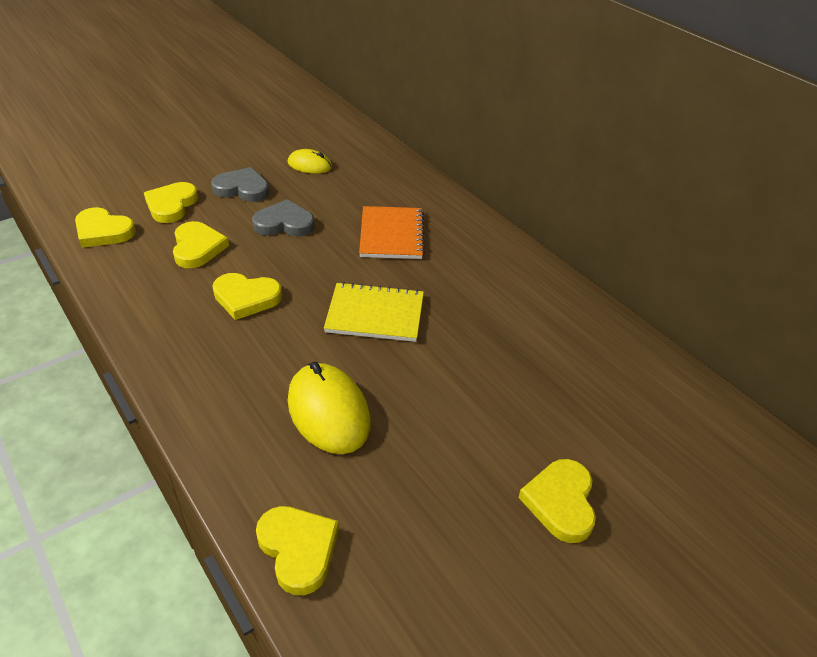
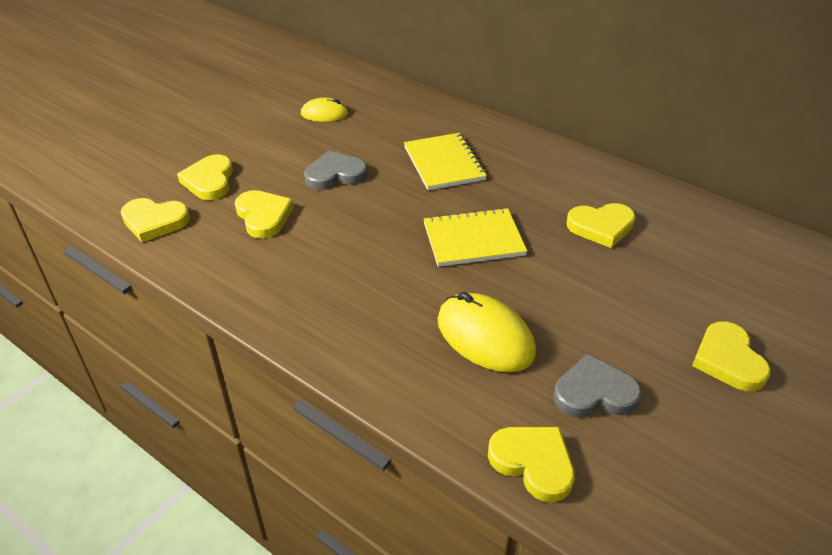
camera: 15 degrees left, 0 degrees up
grey heart [211,167,269,202] -> grey heart moved to [554,354,642,418]
yellow heart [212,273,282,320] -> yellow heart moved to [566,203,635,248]
orange notebook [359,206,425,259] -> yellow notebook [404,133,487,190]

